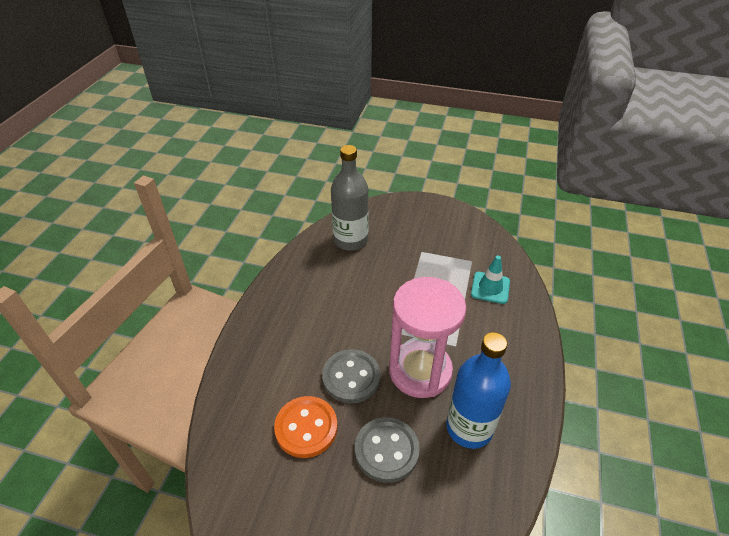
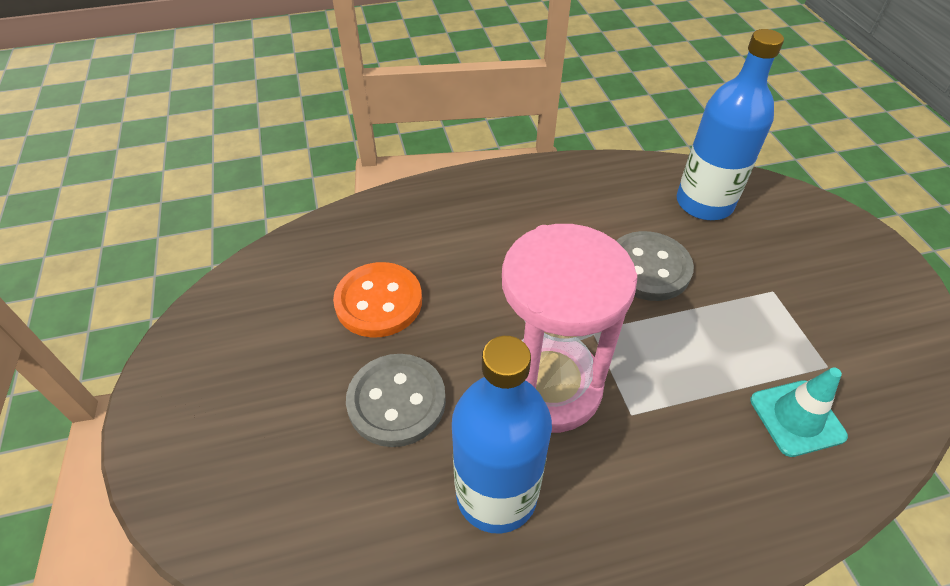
camera: 60 degrees right, 5 degrees up
grey button [322,349,380,404] -> grey button moved to [616,231,694,301]
grey bottle [331,145,369,251] -> blue bottle [677,29,784,220]

